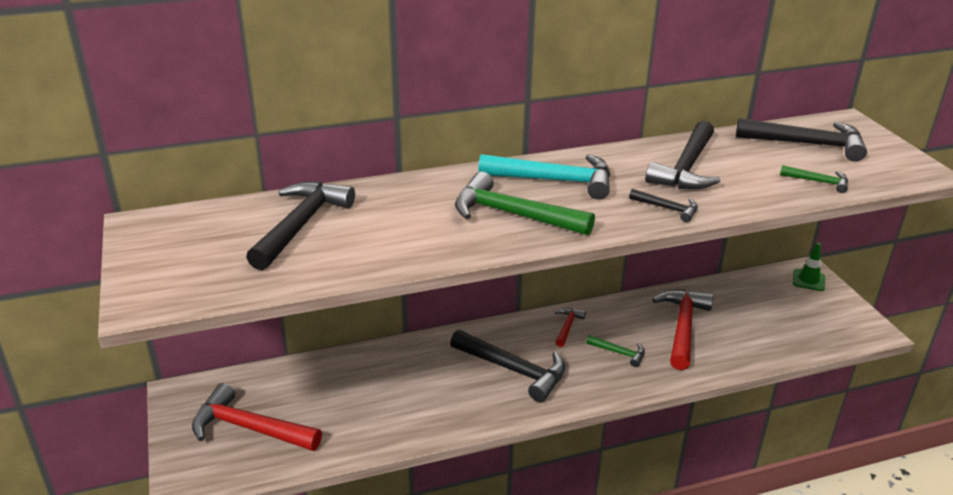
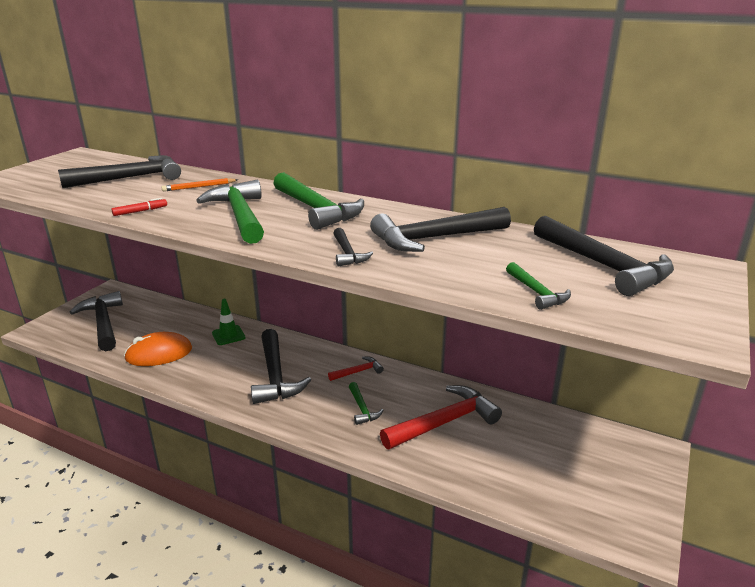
camera: 45 degrees right, 5 degrees down
red hammer [192,383,322,451] -> black hammer [69,291,123,351]
turquoise hammer [478,154,610,200] -> green hammer [273,172,364,230]
green traffic cone [793,243,825,291] -> green traffic cone moved to [212,299,246,345]
none -> red marker [112,198,167,216]
none -> orange mouse [124,332,192,366]
none -> orange pencil [161,178,238,191]

